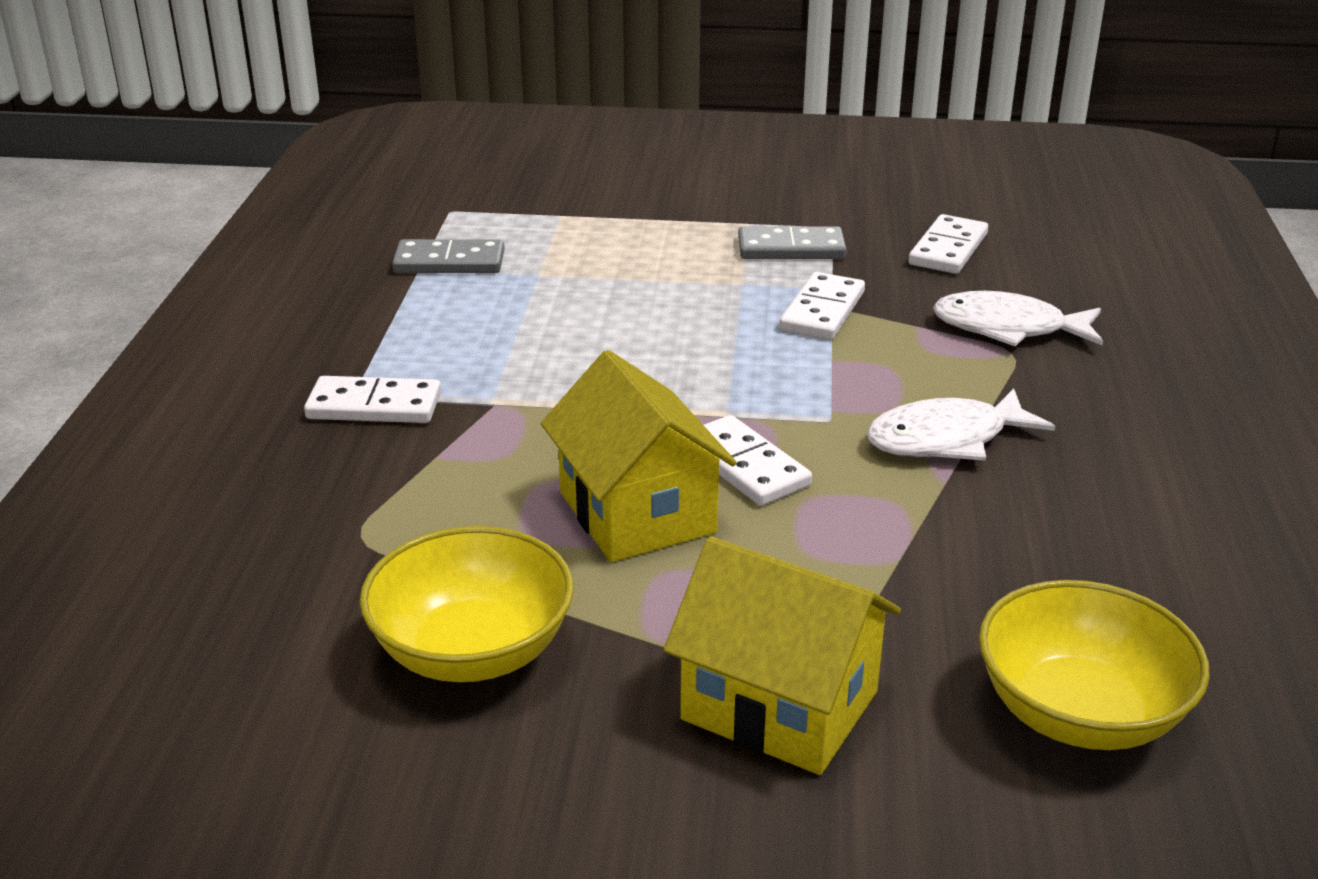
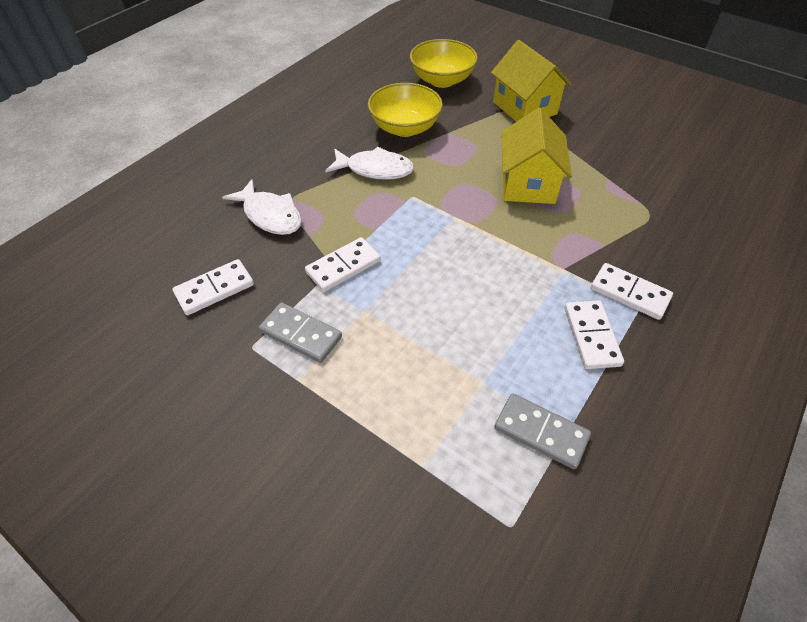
camera: 150 degrees left, 20 degrees up
yellow bowl [360,526,574,682] -> yellow bowl moved to [368,83,443,137]
white domino [704,415,812,506] -> white domino moved to [565,300,624,369]

